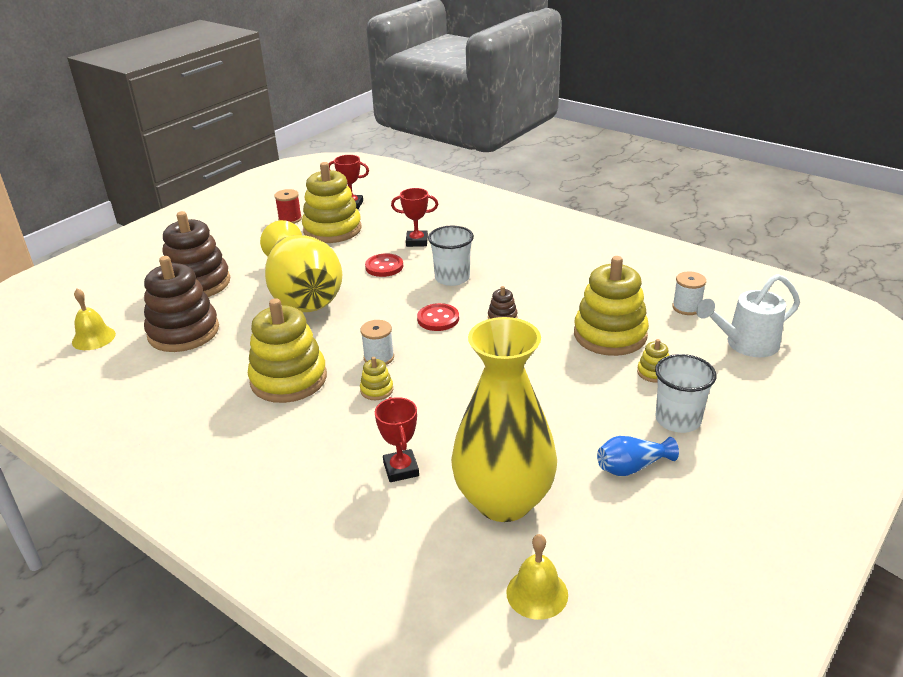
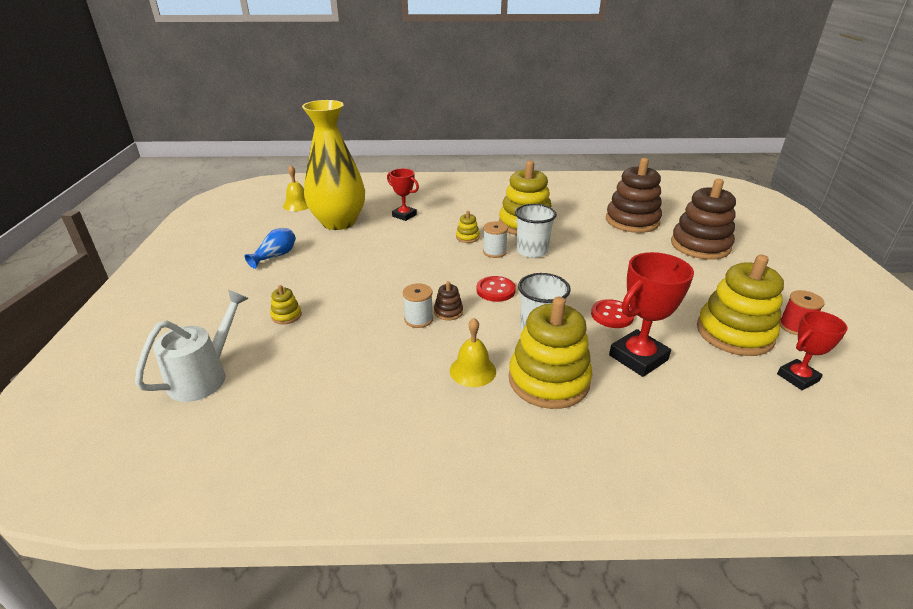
camera: 140 degrees right, 0 degrees up
yellow bell [72,288,116,350] -> yellow bell moved to [450,318,496,387]
yellow vase [260,220,342,312] -> none
red trophy [391,188,438,247] -> red trophy [609,252,694,377], size x1.58
yellow stacking toy [574,256,649,356] -> yellow stacking toy moved to [509,297,592,409]
white cup [655,354,717,433] -> white cup moved to [515,204,557,258]
white spool [672,271,706,315] -> white spool moved to [403,283,433,328]

